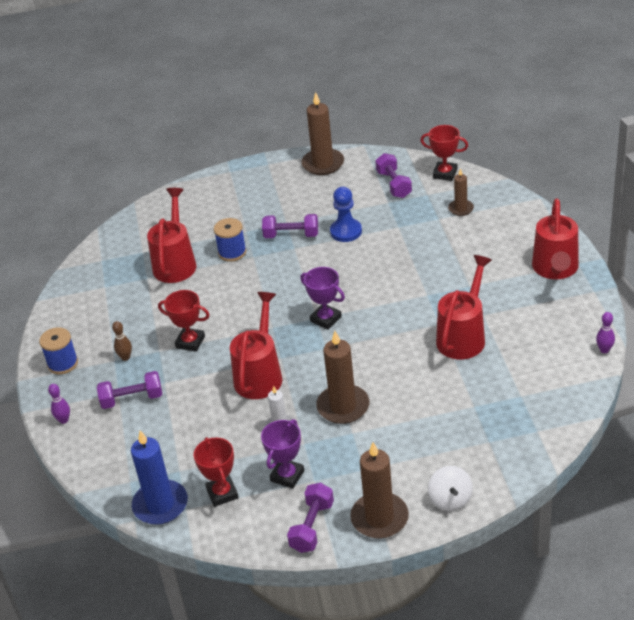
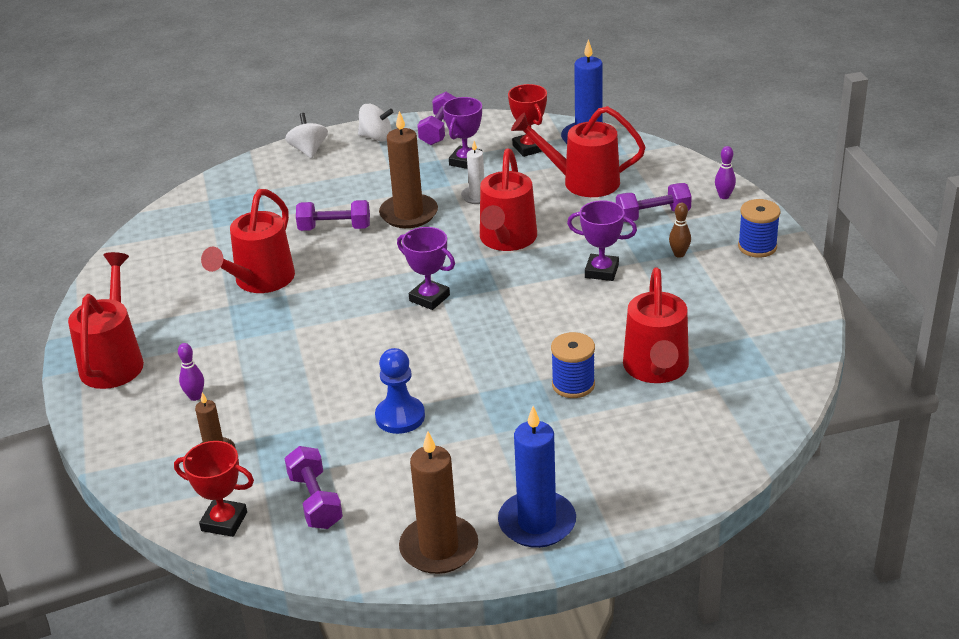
camera: 175 degrees right, 5 degrees down
red trophy [158,290,210,352] -> purple trophy [567,200,637,281]
purple dumbbell [262,214,318,238] -> purple dumbbell moved to [296,200,370,231]
brown candle [350,442,409,539] -> white spinning top [358,104,393,142]
purple bowling pin [596,312,615,353] -> purple bowling pin moved to [178,343,204,401]
none -> blue candle [498,406,576,548]
none -> red watering can [511,106,645,197]

